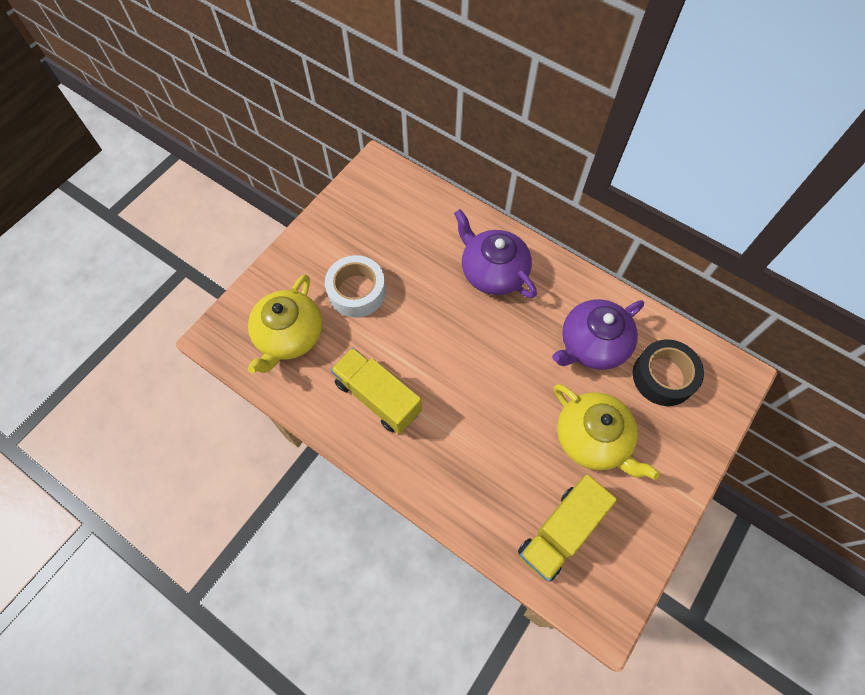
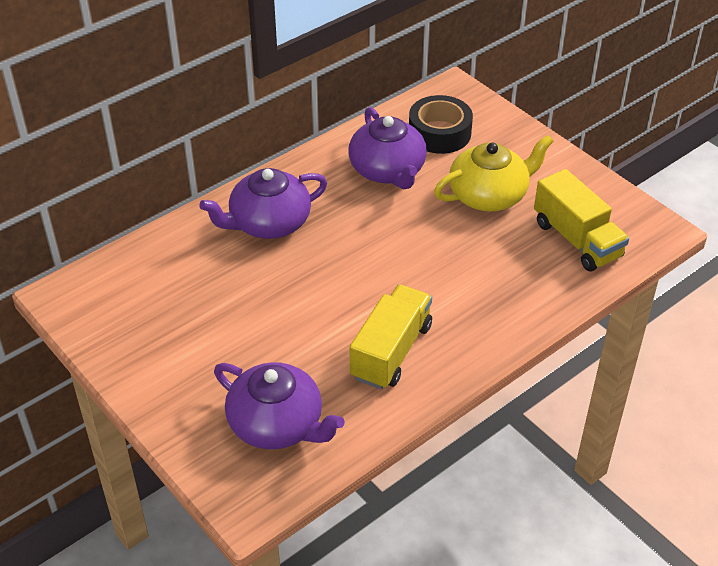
camera: 75 degrees left, 20 degrees down
yellow teapot [247,274,322,373] -> purple teapot [214,362,345,449]
white tape [325,255,386,318] -> none
yellow truck [331,348,422,434] -> yellow truck turned 150 degrees clockwise [350,284,432,389]

